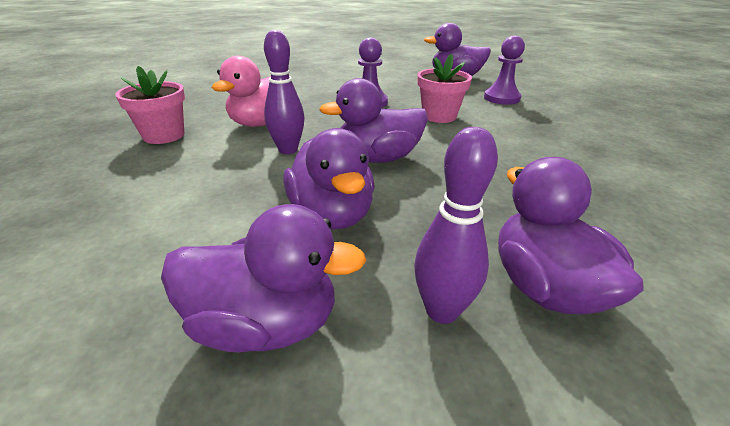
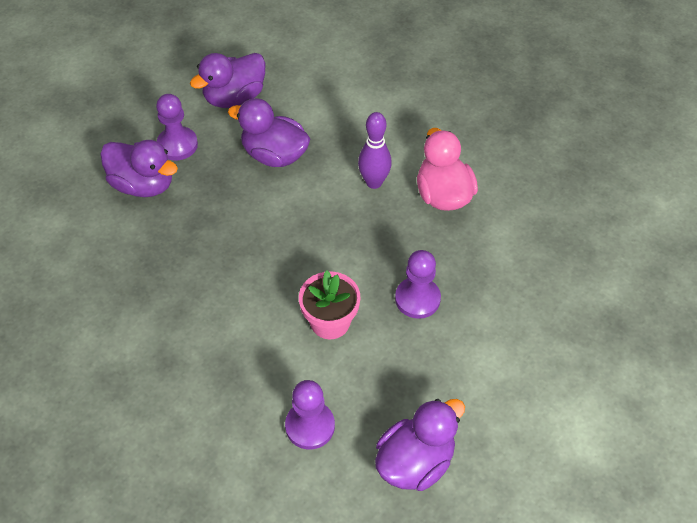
camera: 135 degrees right, 20 degrees up
pink flower pot [115,66,185,144] -> none
purple duck [319,78,428,163] -> none
purple bowling pin [414,127,498,324] -> purple pawn [156,94,198,160]

